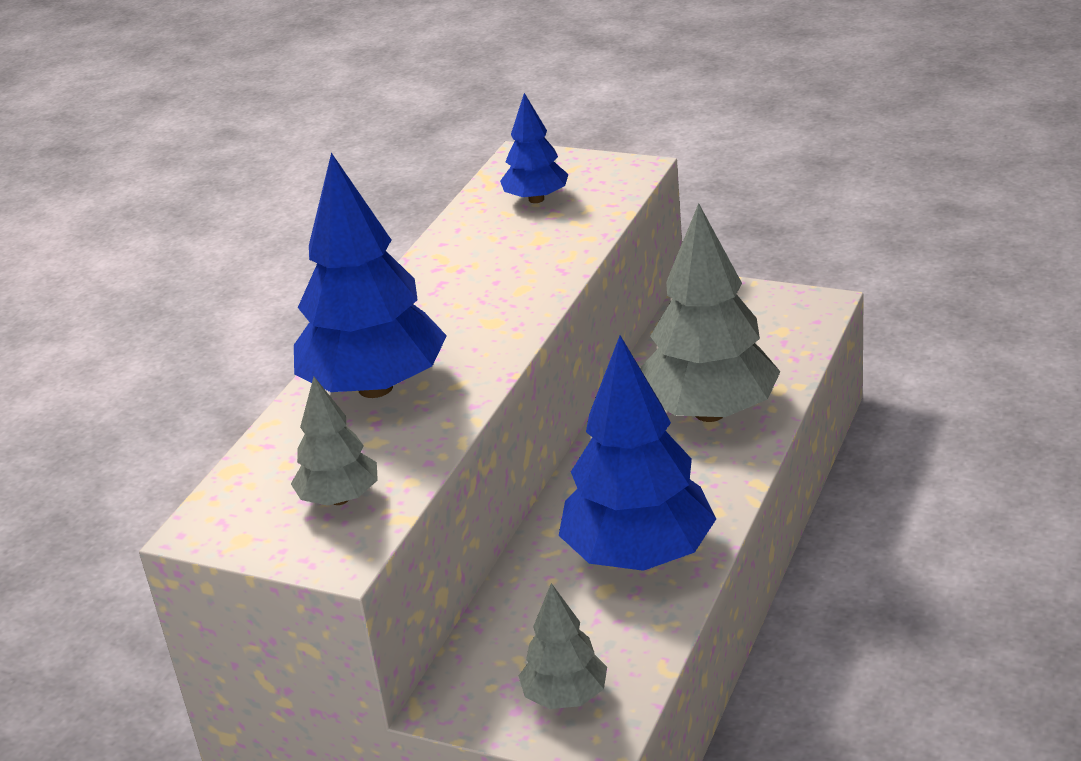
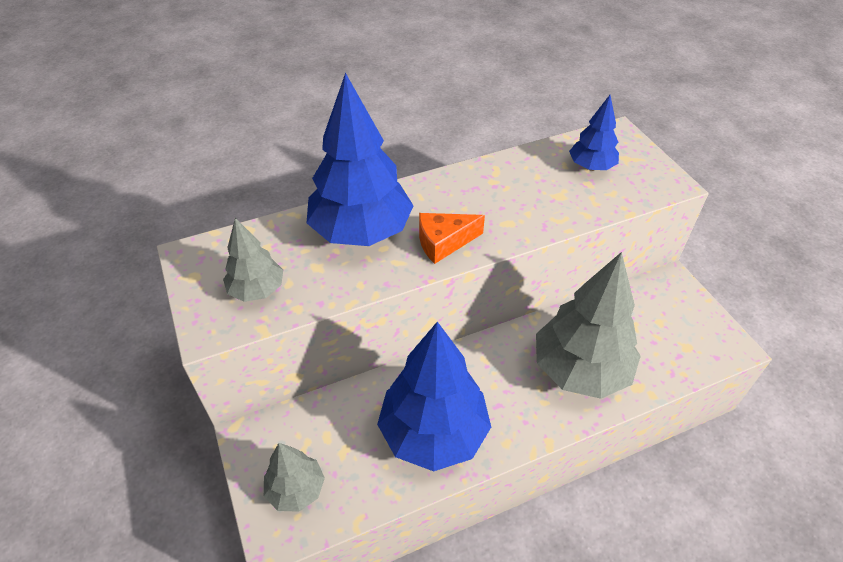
camera: 40 degrees right, 15 degrees up
none -> orange cheese [419,213,485,264]

